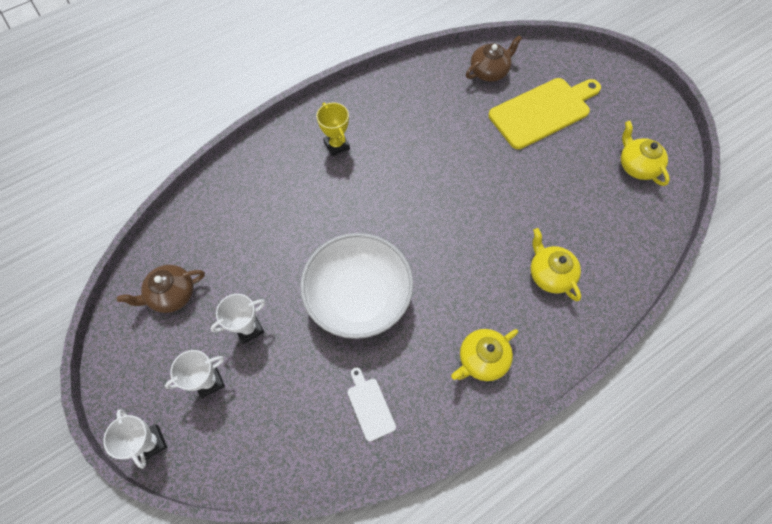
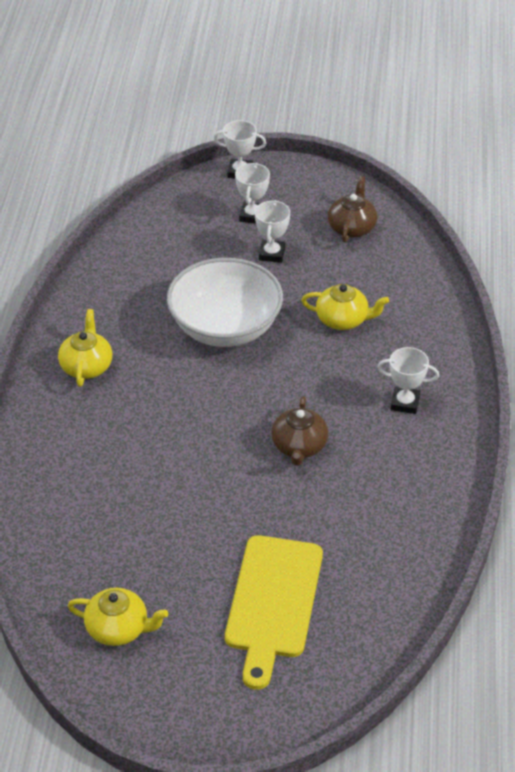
camera: 130 degrees right, 20 degrees down
yellow trophy [316,102,350,156] -> white trophy [377,347,439,414]
white cutting board [348,367,396,441] -> none
brown teapot [466,35,522,82] -> brown teapot moved to [272,396,328,466]
yellow teapot [531,228,581,301] -> yellow teapot moved to [301,284,389,330]

